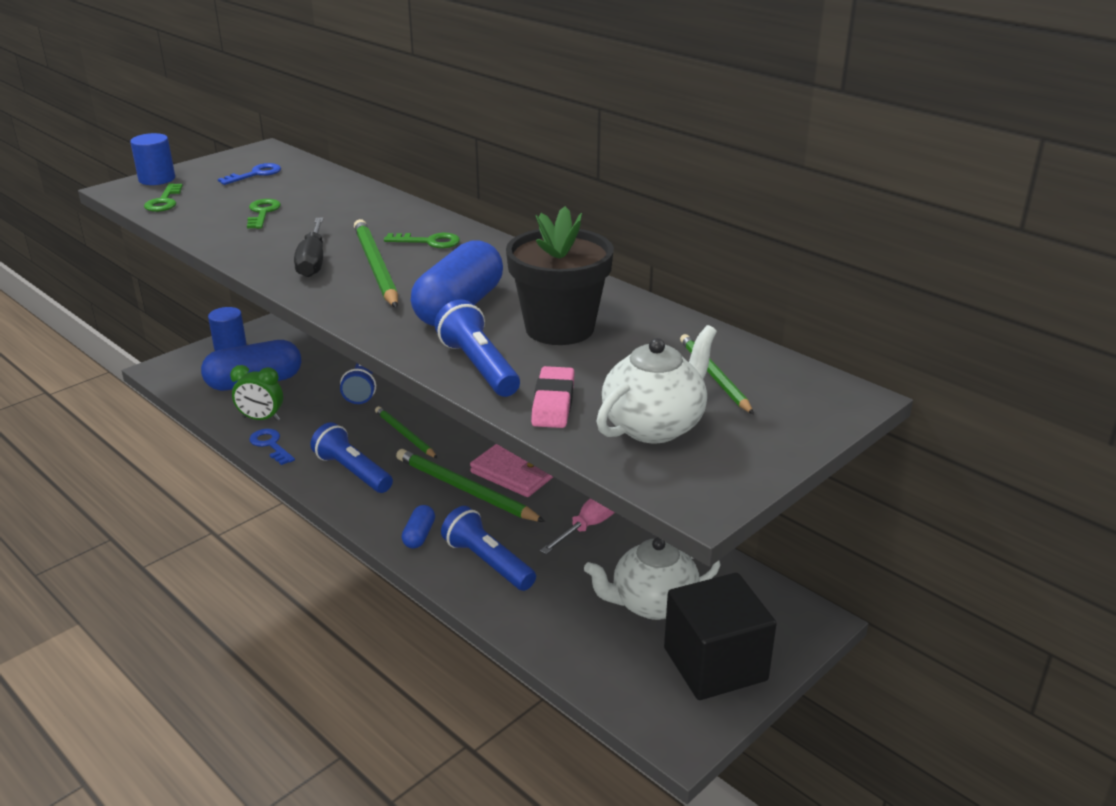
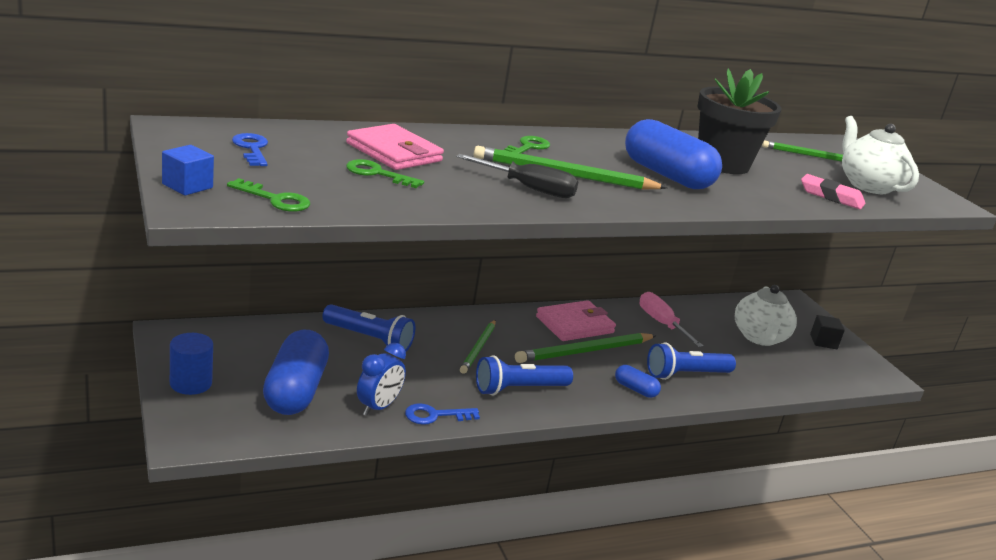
camera: 70 degrees left, 5 degrees down
blue cylinder [130,133,175,185] -> blue cube [162,145,214,195]
green clock [230,365,283,421] -> blue clock [357,343,406,416]
green pencil [375,406,437,458] -> green pencil turned 60 degrees counterclockwise [460,320,496,374]
blue flashlight [434,299,520,397] -> none
black cube [664,573,776,700] -> black cube [810,315,845,349], size x0.45
none -> pink wallet [346,124,444,170]

